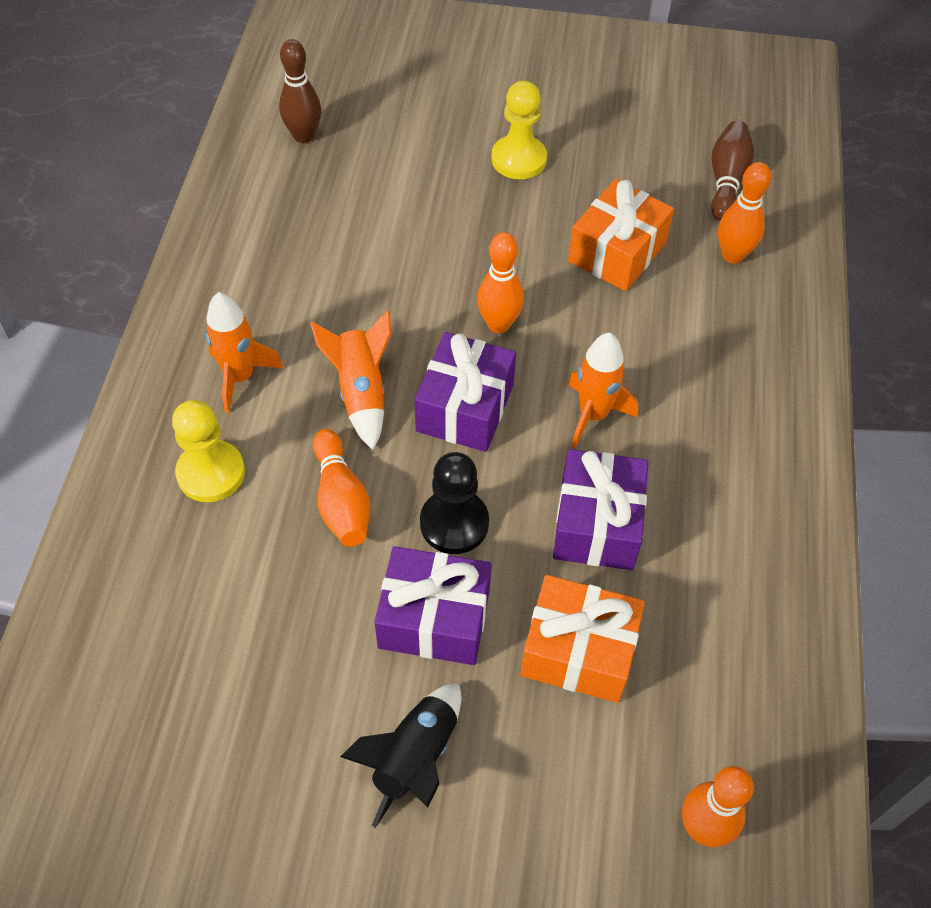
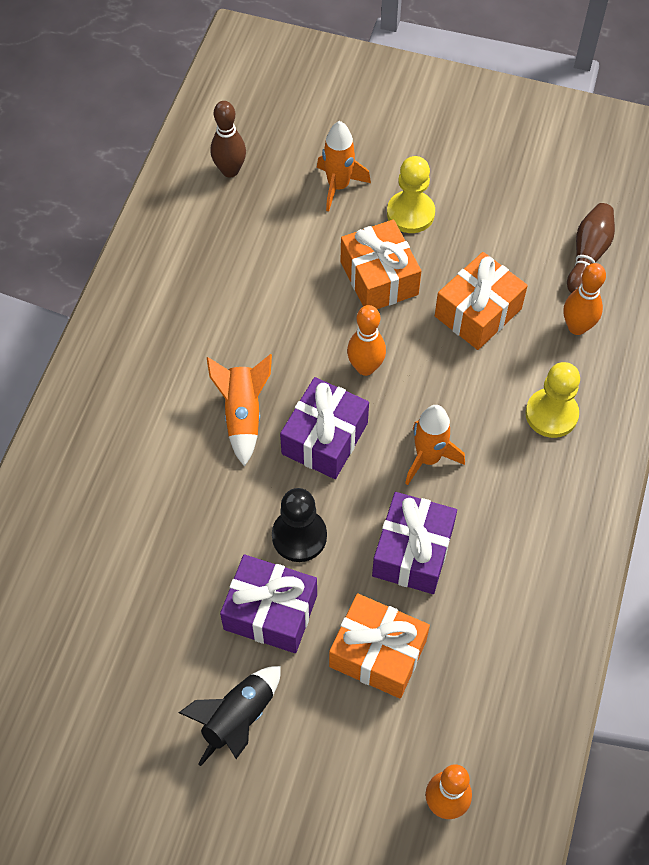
camera: 10 degrees right, 5 degrees up
yellow pawn [172,400,245,502] -> yellow pawn moved to [525,362,580,438]
orange rocket [206,292,283,413] -> orange rocket moved to [317,121,371,212]
orange bowling pin [313,429,370,547] -> none
none -> orange gift [341,219,421,309]

